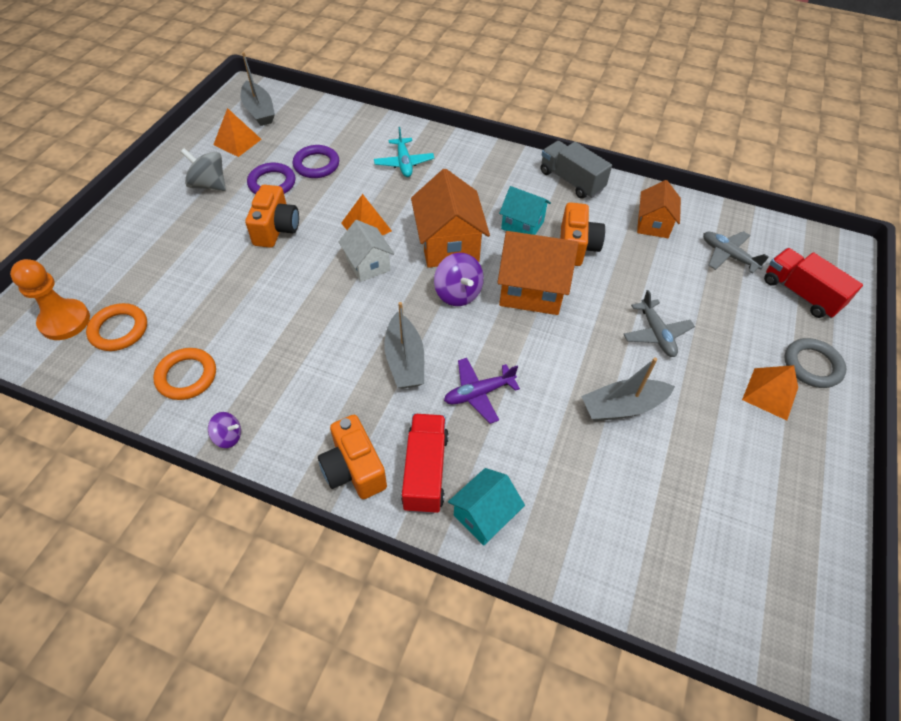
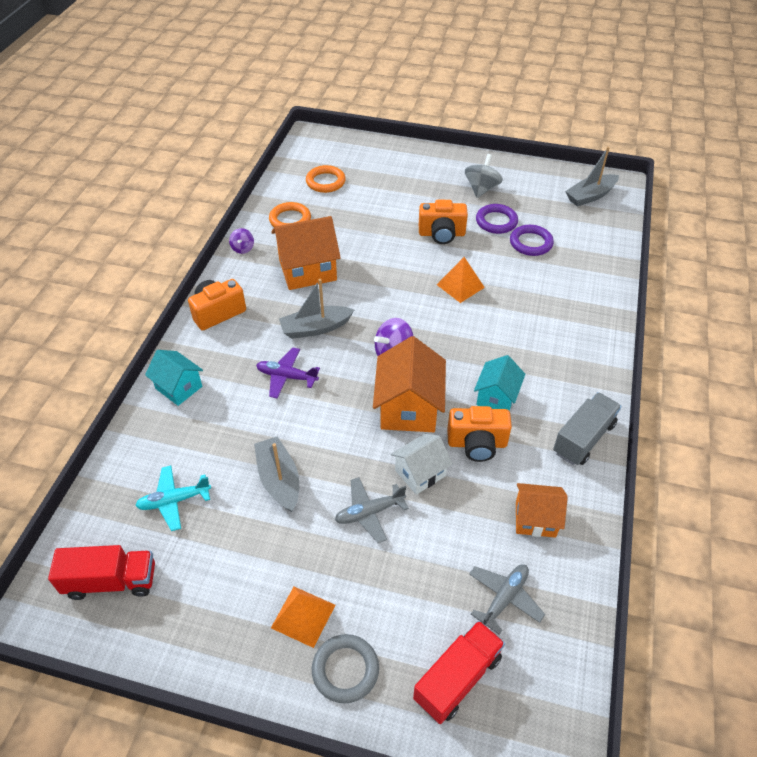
camera: 85 degrees right, 5 degrees down
orange pawn [10,259,90,340] -> none
orange pyramid [213,108,262,157] -> none
white house [339,220,394,282] -> white house moved to [391,434,453,495]
turquoise plane [374,127,434,177] -> turquoise plane moved to [135,466,211,531]
red truck [401,414,449,514] -> red truck moved to [48,545,155,600]
orange house [411,169,490,268] -> orange house moved to [271,216,341,290]
purple plane [444,358,520,424] -> purple plane turned 45 degrees counterclockwise [256,347,320,398]

